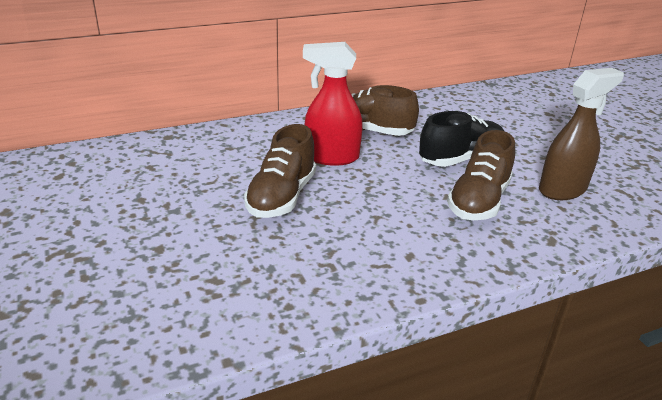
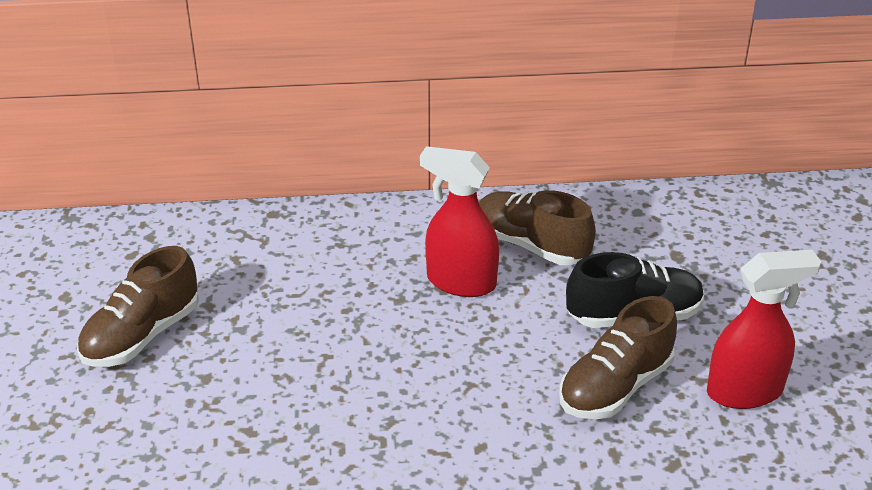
camera: 20 degrees right, 5 degrees up
brown shoe [244,124,316,218] -> brown shoe moved to [77,246,199,367]
brown spray bottle [539,68,624,200] -> red spray bottle [707,250,821,409]

